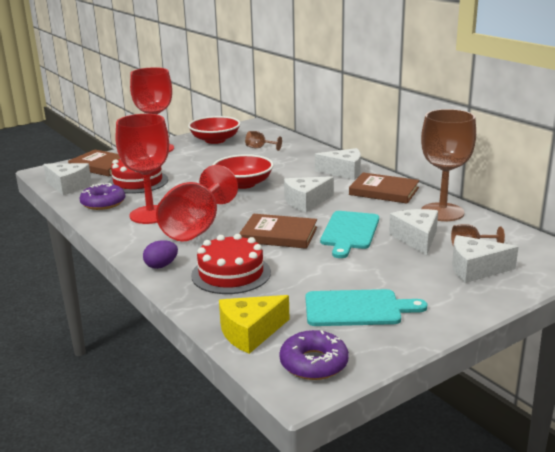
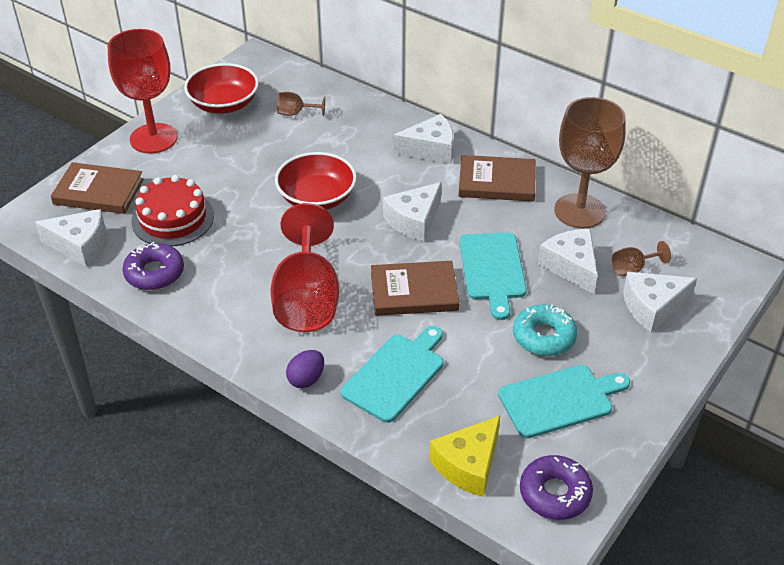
camera: 20 degrees left, 20 degrees up
red goblet [116,114,169,224] -> none
red cake [191,234,271,294] -> turquoise cutting board [341,326,443,423]
none -> turquoise donut [513,305,577,356]

